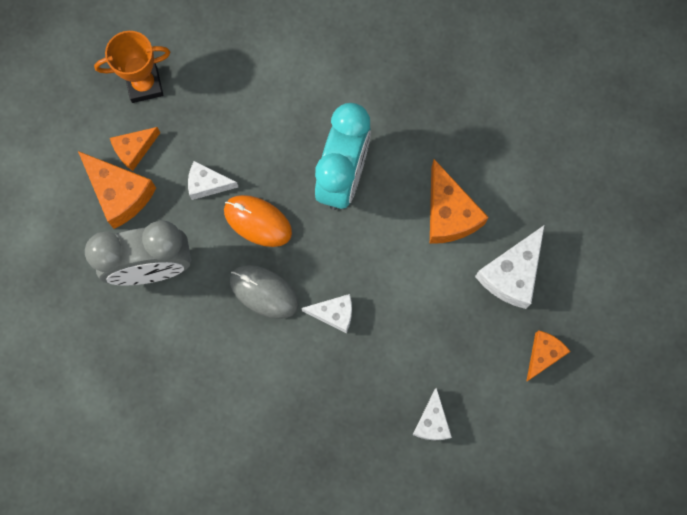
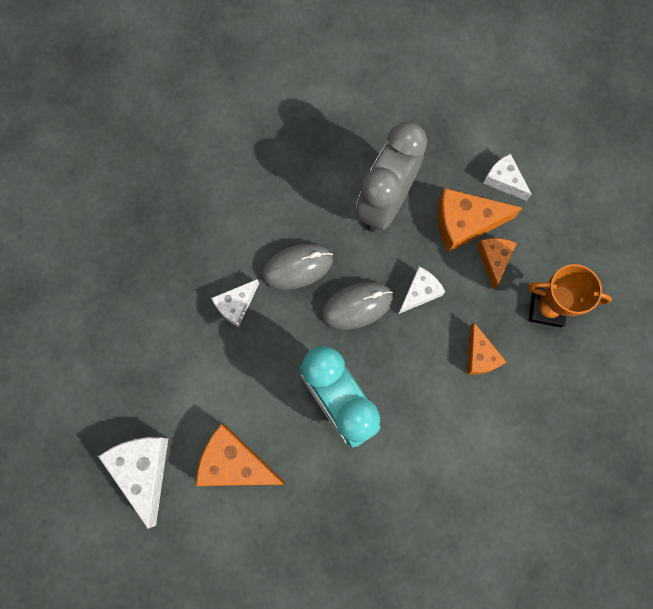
camera: 130 degrees right, 0 degrees up
orange trophy [94,31,170,103] -> orange trophy turned 75 degrees clockwise [528,264,612,327]
orange mouse [224,195,292,247] -> grey mouse [321,282,393,330]
white cheese [412,387,452,440] -> white cheese moved to [483,154,532,201]
orange cheese [526,331,571,382] -> orange cheese moved to [467,322,506,375]

